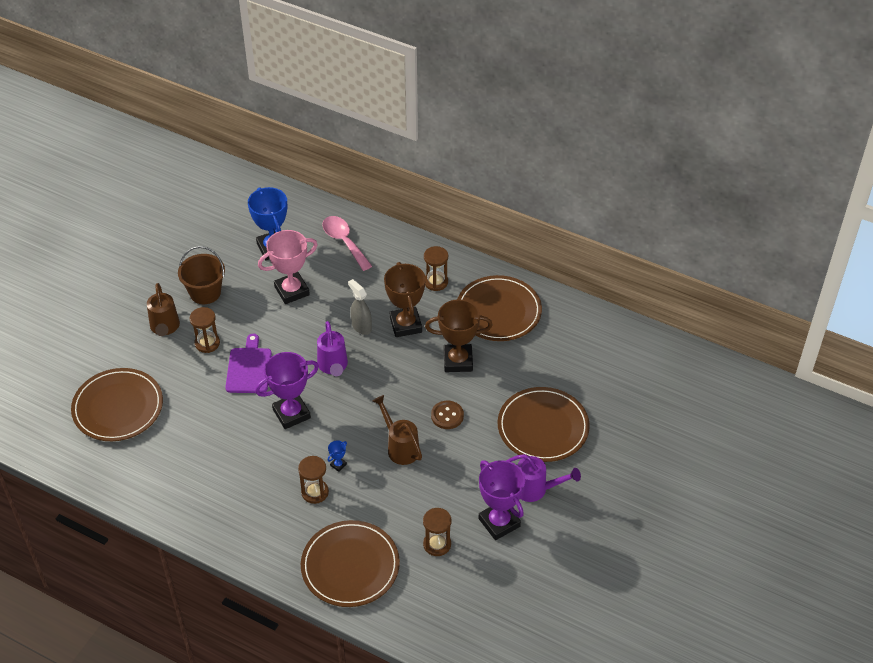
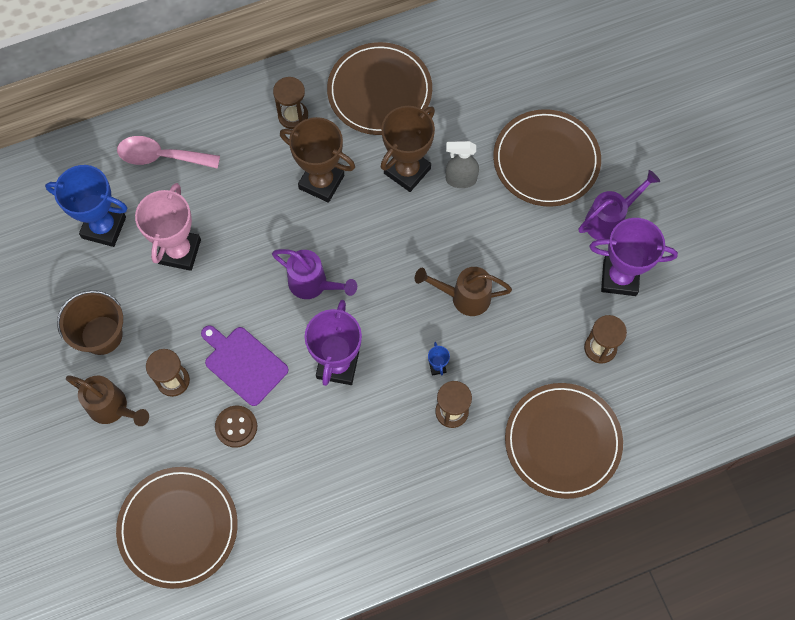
camera: 50 degrees left, 20 degrees up
grey spray bottle [348,279,372,335] -> grey spray bottle moved to [446,141,479,188]
brown button [431,401,464,429] -> brown button moved to [215,406,257,448]

